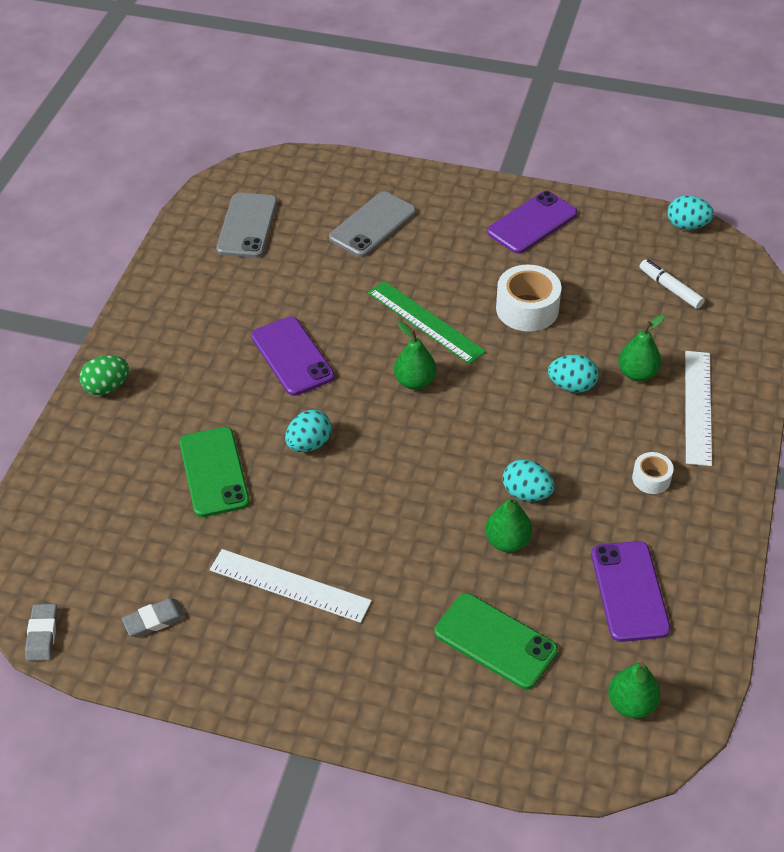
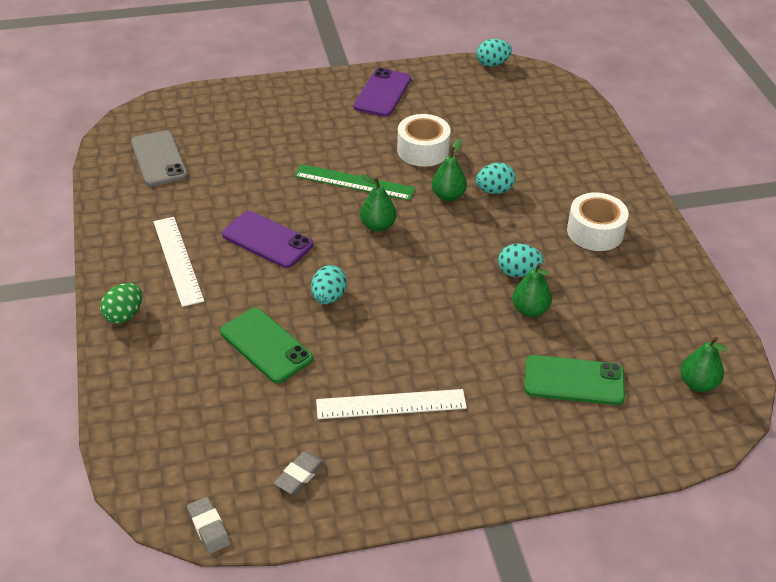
camera: 30 degrees left, 5 degrees down
grey phone [329,191,416,257] -> none
purple phone [591,541,671,642] -> none
green pear [618,314,665,382] -> green pear moved to [431,139,467,201]
white tape [632,452,674,494] -> white tape [567,192,629,251], size x1.83
white marker [640,259,705,309] -> none
white ruler [685,351,712,466] -> white ruler moved to [153,217,204,307]

